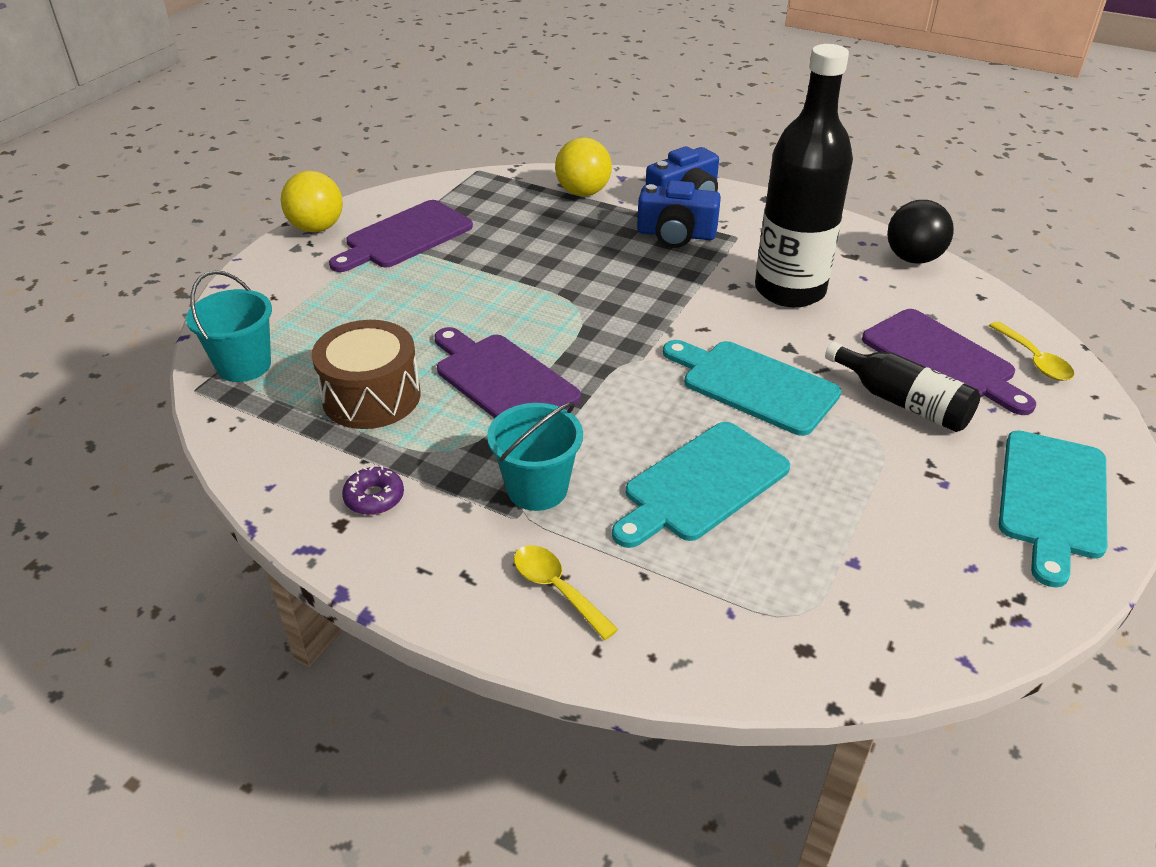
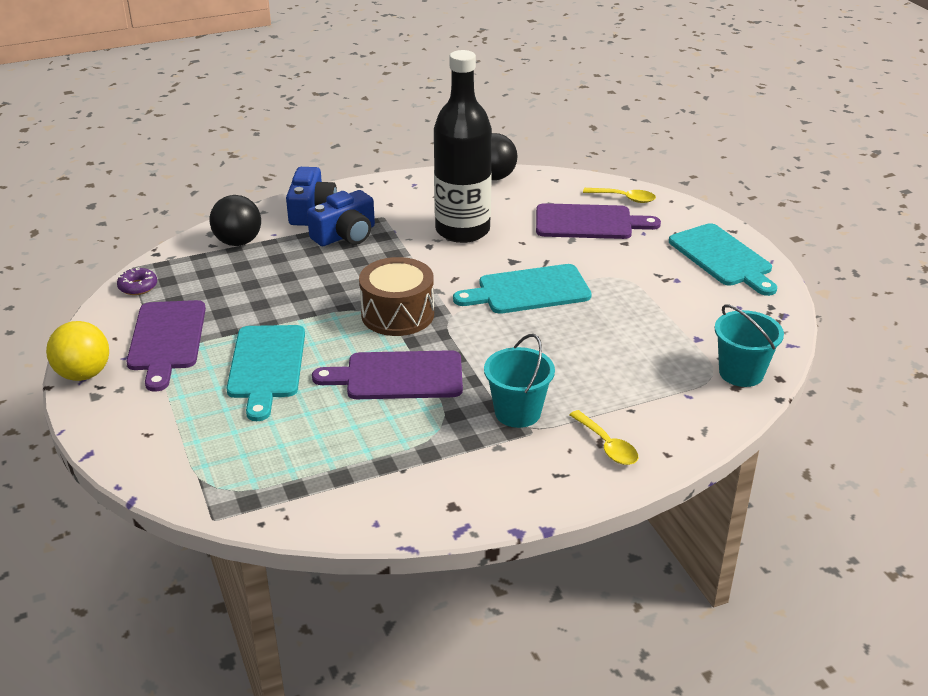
camera: 50 degrees left, 5 degrees down
turquoise bucket [186,270,272,382] -> turquoise bucket moved to [715,304,784,387]
brown drum [312,320,421,429] -> brown drum moved to [359,257,434,336]
purple donut [342,466,404,515] -> purple donut moved to [117,267,157,295]
yellow spoon [514,545,619,640] -> yellow spoon turned 120 degrees counterclockwise [570,410,638,465]
yellow ball [555,137,612,196] -> black ball [210,195,261,246]
turquoise cutting board [612,422,790,548] -> turquoise cutting board moved to [227,325,305,421]
black bottle [825,342,981,432] -> none

